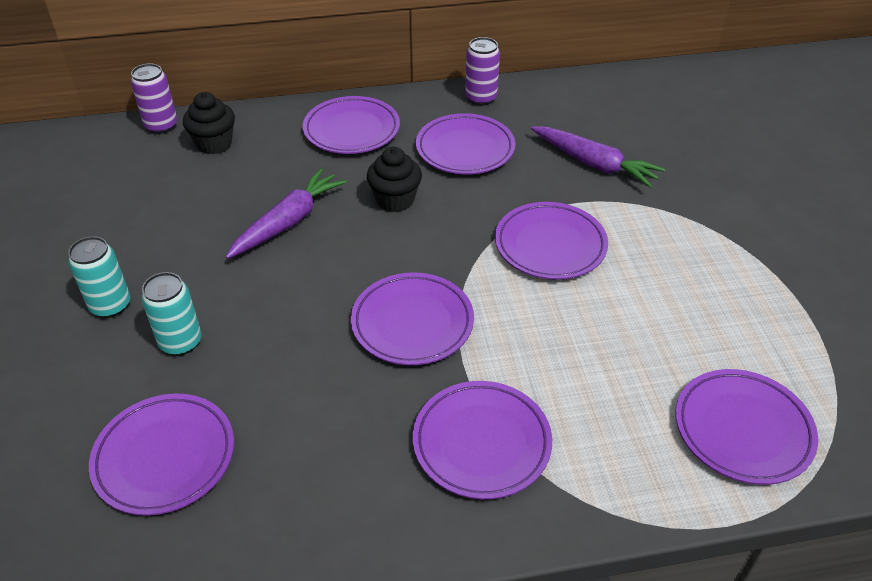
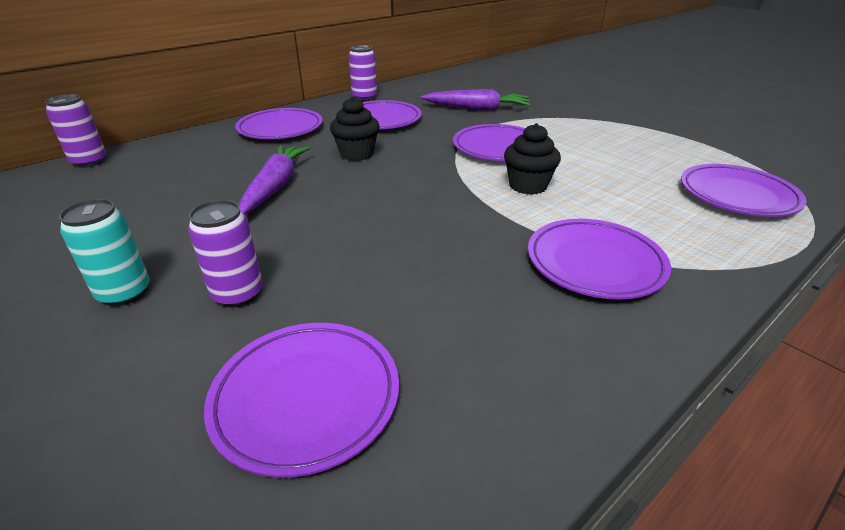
camera: 30 degrees left, 10 degrees down
turquoise can [141,272,202,356] -> purple can [188,200,263,308]
black cupcake [183,92,235,154] -> black cupcake moved to [504,123,561,195]
purple plate [351,272,474,365] -> none

